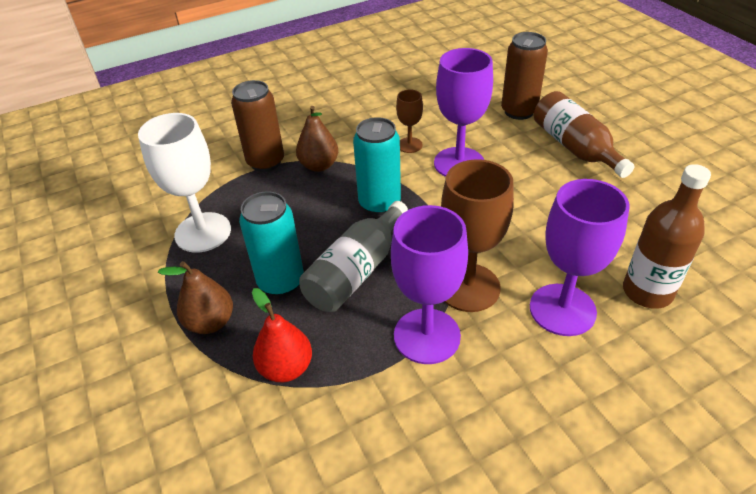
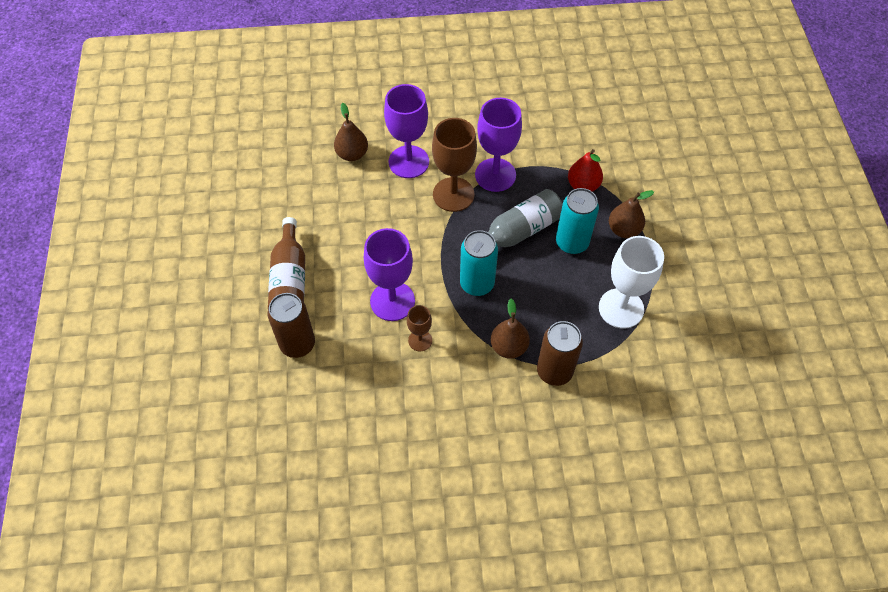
camera: 160 degrees left, 15 degrees up
brown bottle [623,164,711,309] -> brown pear [334,103,368,161]

